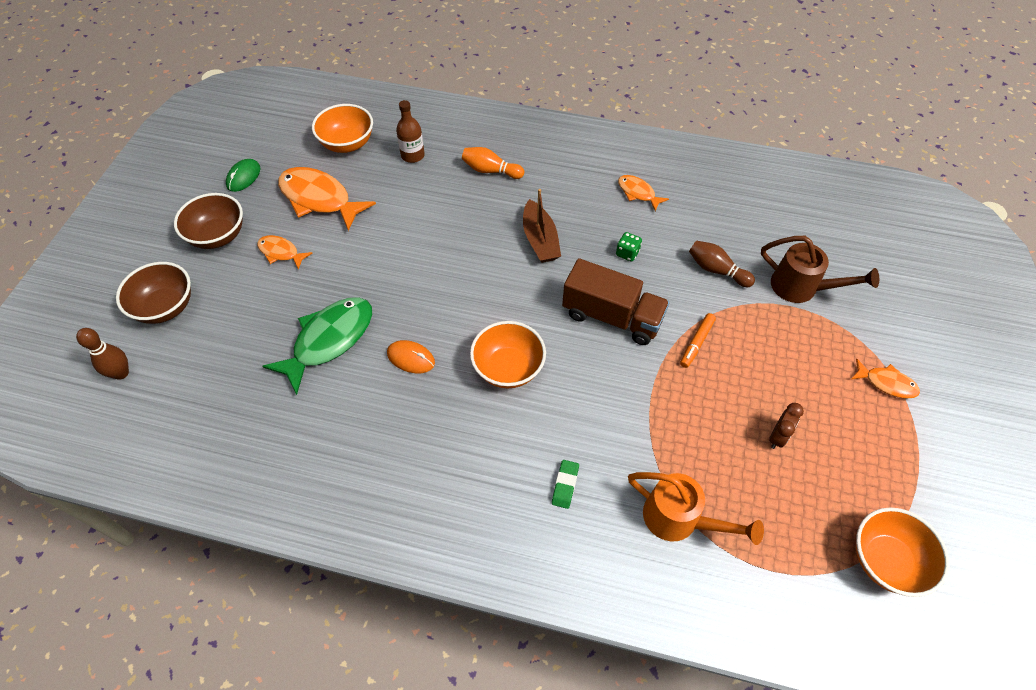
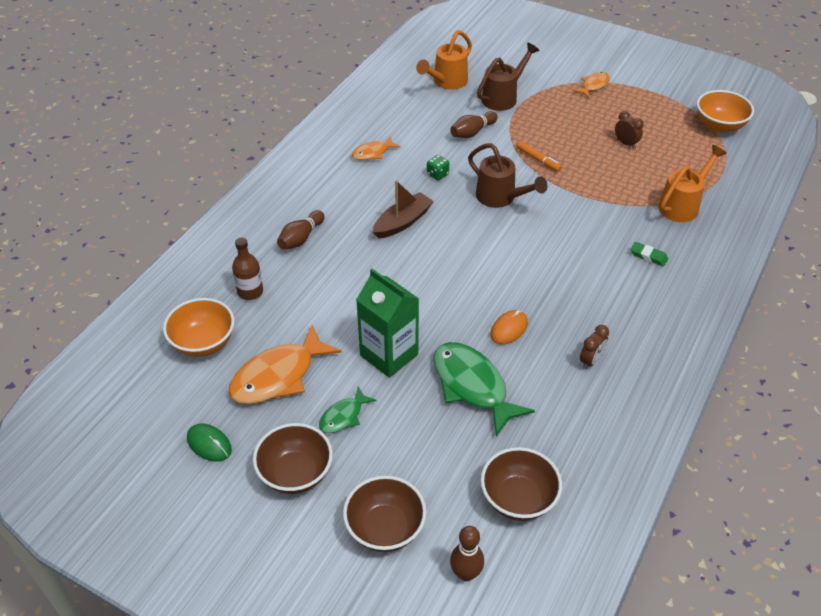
camera: 75 degrees left, 10 degrees down
orange fish [257,235,313,270] -> green fish [319,387,376,433]
orange bowling pin [462,147,524,179] -> brown bowling pin [277,210,324,250]
orange bowl [470,321,546,388] -> none
brown boat [523,189,561,263] -> brown boat turned 45 degrees counterclockwise [373,180,434,239]
brown truck [562,258,670,345] -> brown watering can [468,143,547,208]
none -> green carton [356,269,419,378]
none -> orange watering can [416,30,472,90]
none -> brown bowl [481,447,562,521]
none -> brown clock [580,325,609,369]

